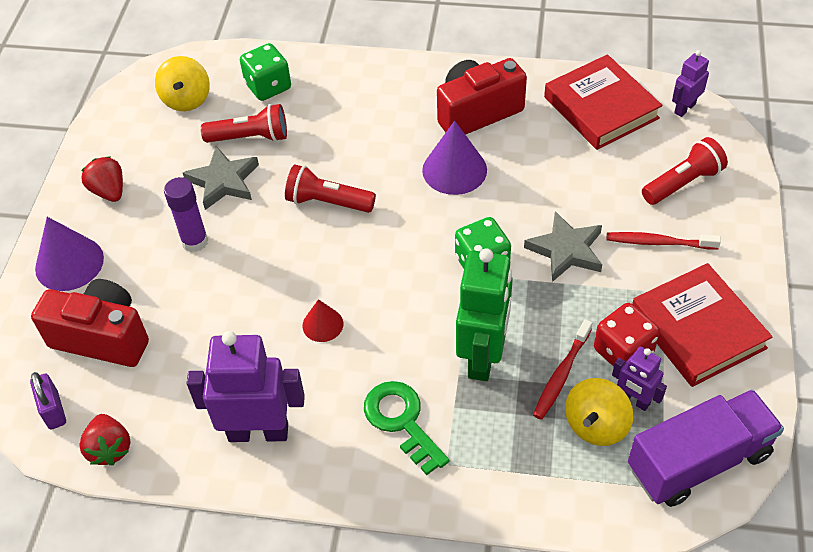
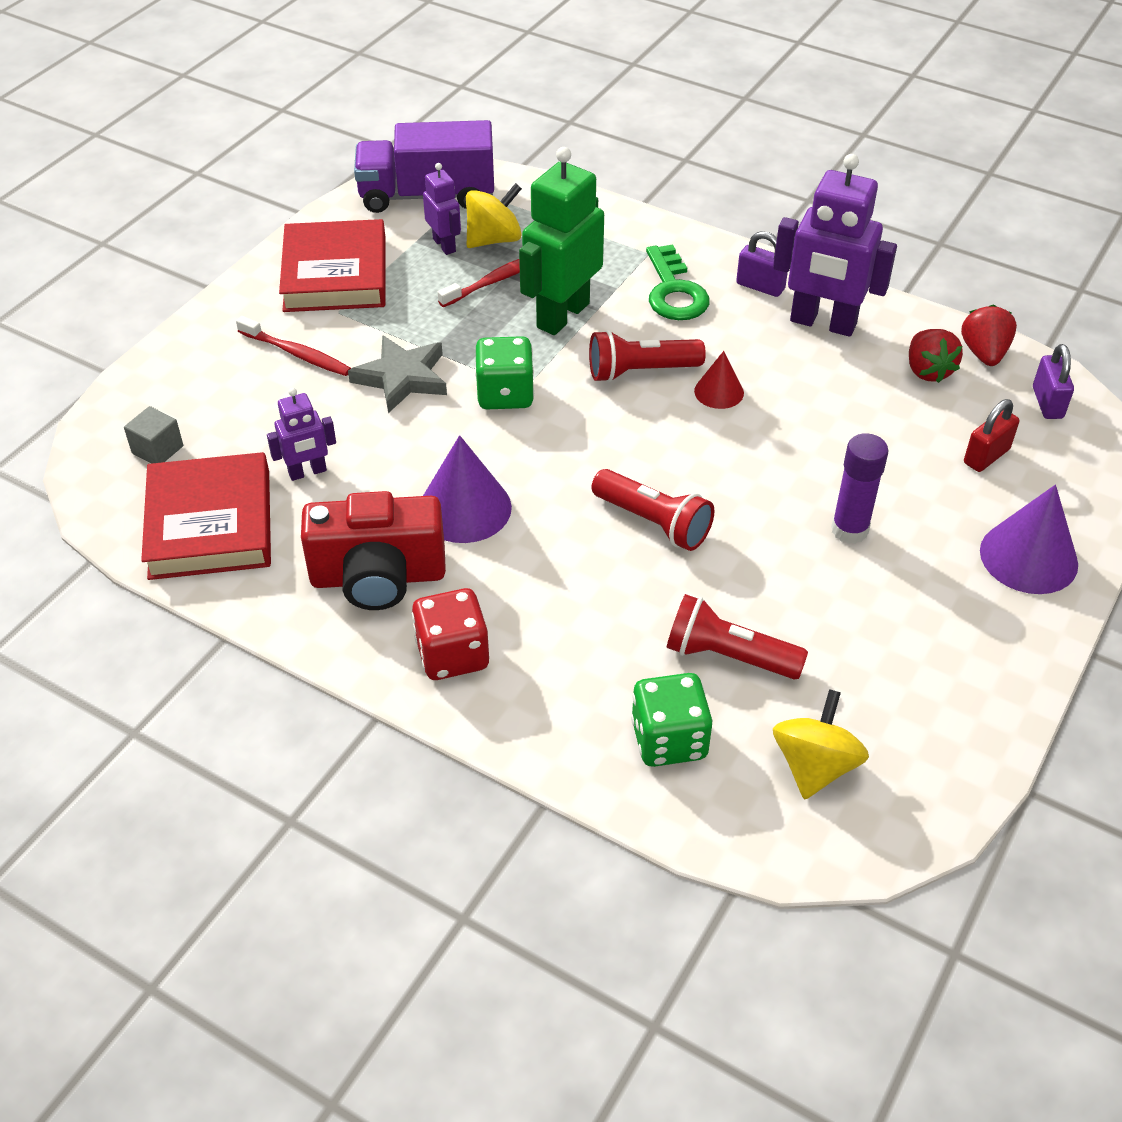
camera: 160 degrees left, 5 degrees down
red camera [31,279,149,367] -> red padlock [964,399,1019,472]
red strawberry [81,156,123,202] -> red strawberry moved to [909,329,963,383]
grey star [183,146,259,210] -> none
red dice [594,303,660,367] -> red dice moved to [412,588,489,680]
red flashlight [642,137,728,205] -> red flashlight moved to [589,330,706,382]
purple robot [672,50,709,117] -> purple robot moved to [267,388,336,481]
none -> grey cube [124,406,183,464]
none -> purple padlock [736,231,788,297]

